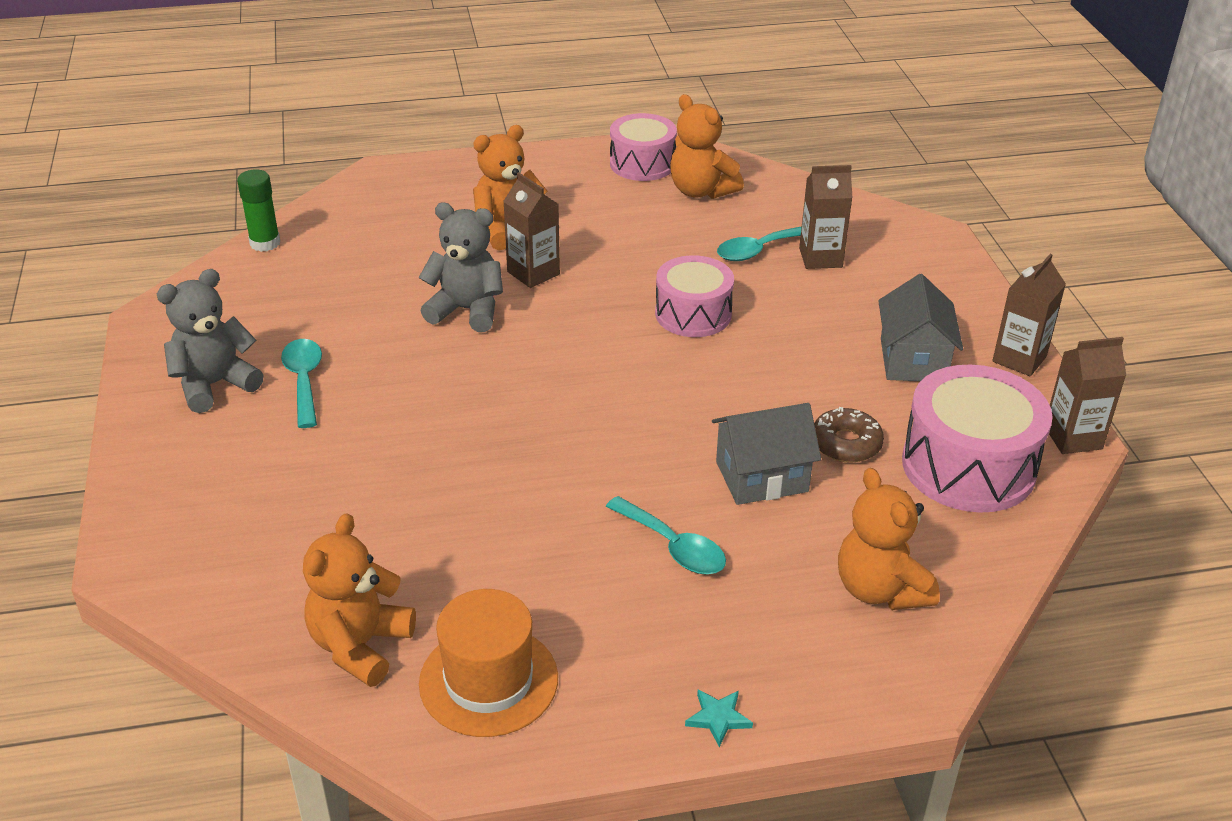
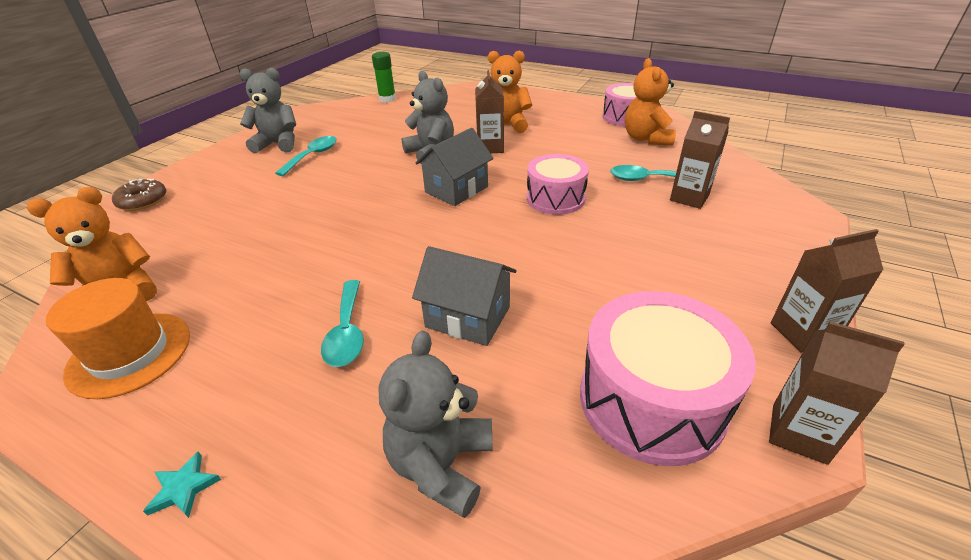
camera: 40 degrees right, 0 degrees up
brown donut [814,407,884,463] -> brown donut moved to [112,179,166,211]
orange teddy bear [838,468,940,610] -> grey teddy bear [379,331,492,518]
grey house [878,274,963,381] -> grey house moved to [416,128,494,206]

